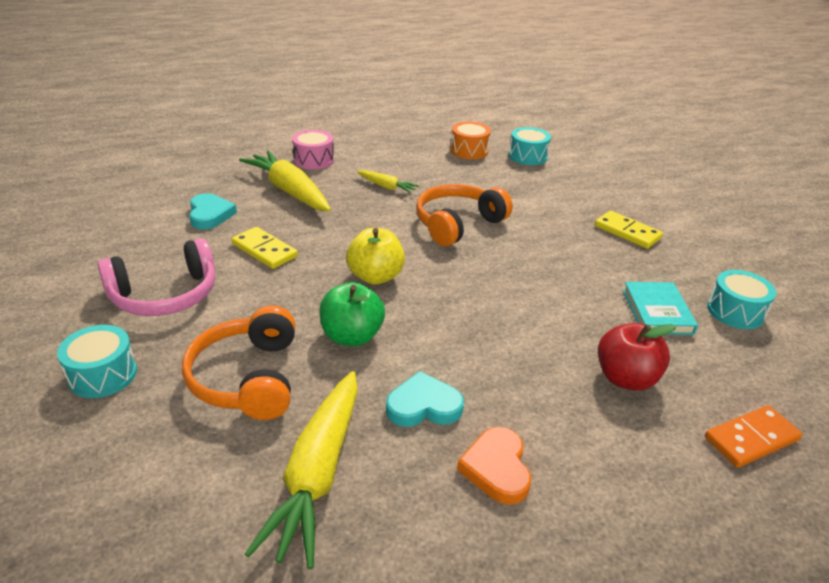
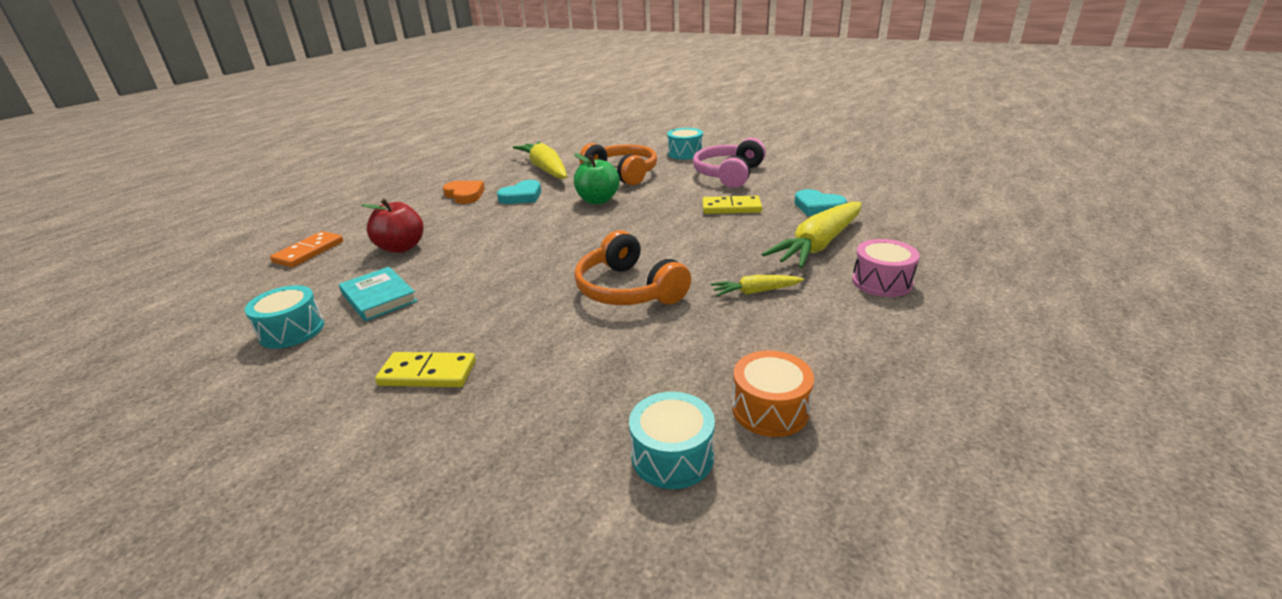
camera: 145 degrees right, 5 degrees down
yellow carrot [239,150,331,211] -> yellow carrot turned 120 degrees clockwise [762,202,862,268]
yellow apple [346,228,405,285] -> none
orange headphones [416,184,513,246] -> orange headphones turned 135 degrees clockwise [574,230,691,305]

